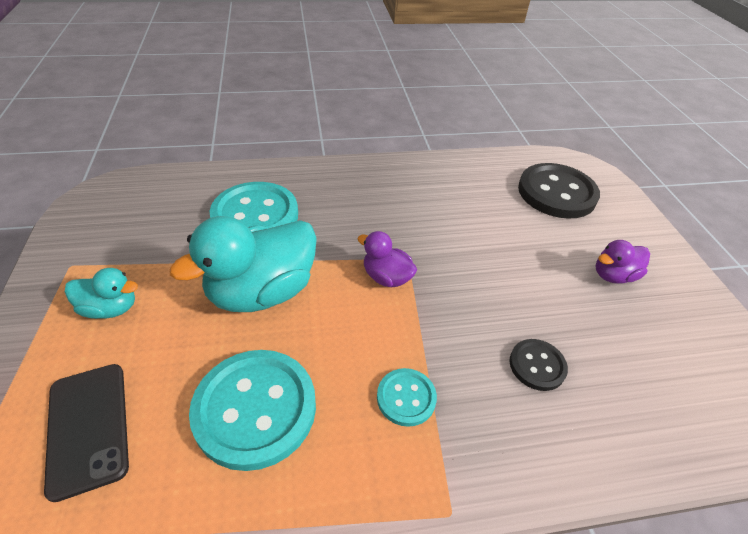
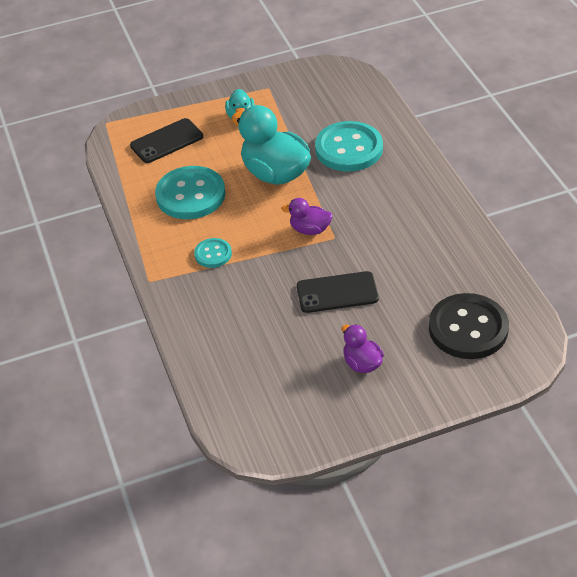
camera: 85 degrees right, 0 degrees up
purple duck [358,231,417,287] -> purple duck turned 105 degrees counterclockwise [281,198,333,235]
black button [509,339,568,391] -> none
none -> black phone [297,271,379,313]

